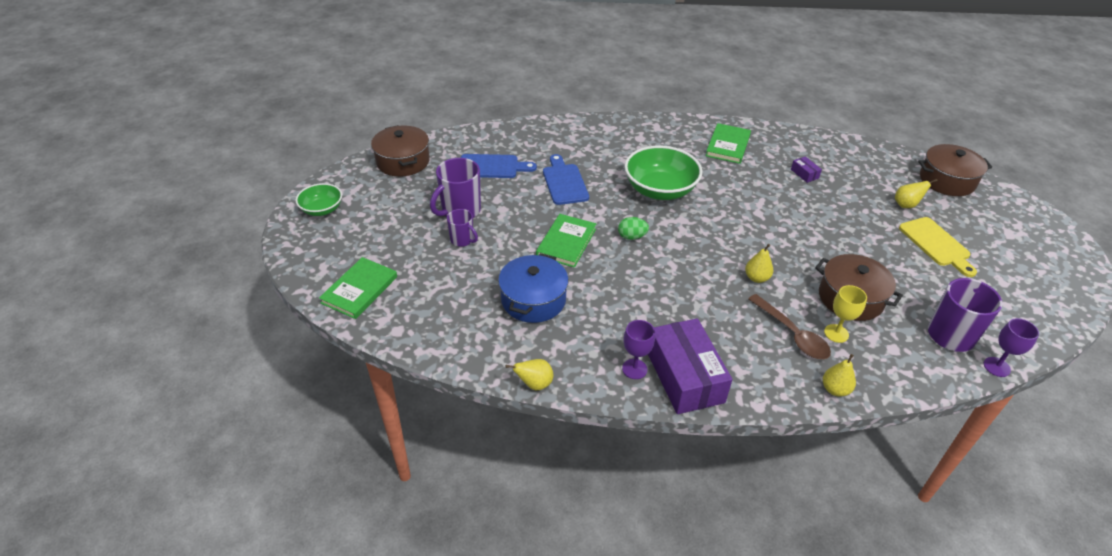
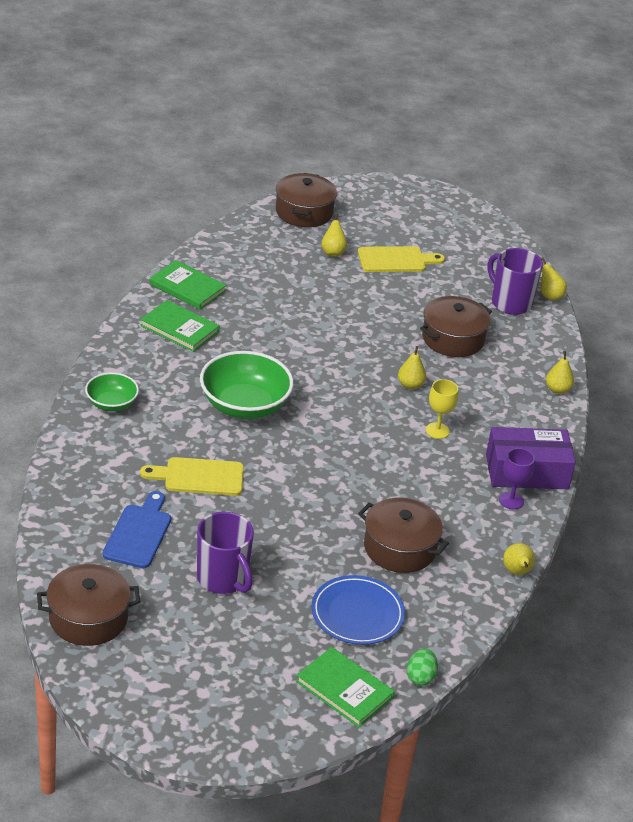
camera: 80 degrees left, 5 degrees down
green bowl [296,183,342,216] -> green bowl moved to [85,373,139,411]
purple mug [447,209,478,247] -> none
blue pot [498,253,569,323] -> brown pot [358,498,449,573]
green book [536,214,596,268] -> green book moved to [150,260,226,310]
blue cutting board [543,154,589,205] -> yellow cutting board [140,457,244,496]
green egg [618,217,649,240] -> green egg moved to [407,648,438,686]
brown spoon [748,294,831,359] -> none
purple box [791,156,822,183] -> none
yellow goblet [824,285,867,343] -> yellow goblet moved to [426,379,458,439]
purple goblet [984,318,1039,377] -> yellow pear [541,257,567,301]
none -> blue plate [312,575,405,645]

